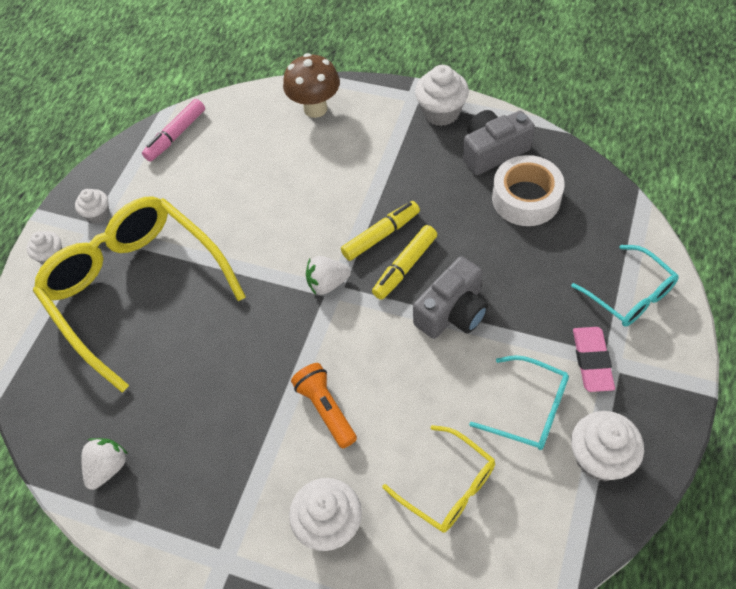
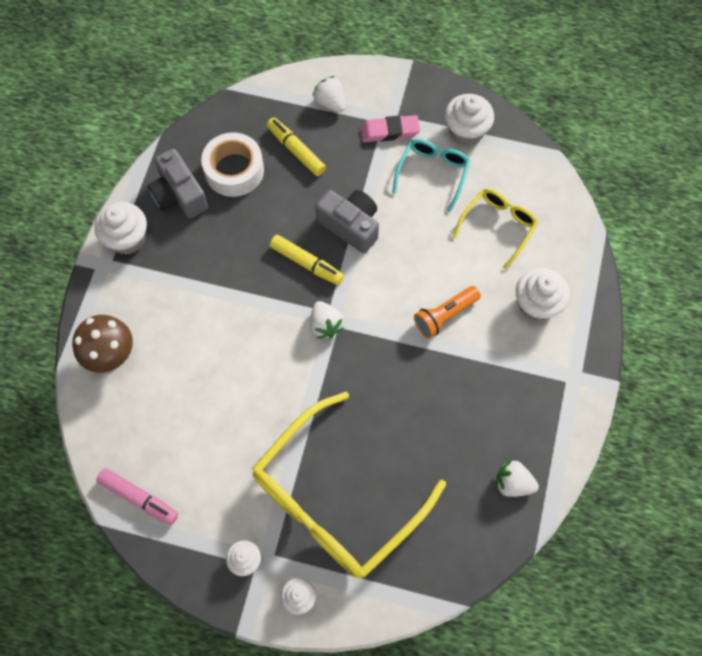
camera: 100 degrees left, 10 degrees up
yellow marker [341,201,420,261] -> yellow marker moved to [267,117,326,176]
turquoise glasses [571,245,679,327] -> white strawberry [313,76,345,112]

